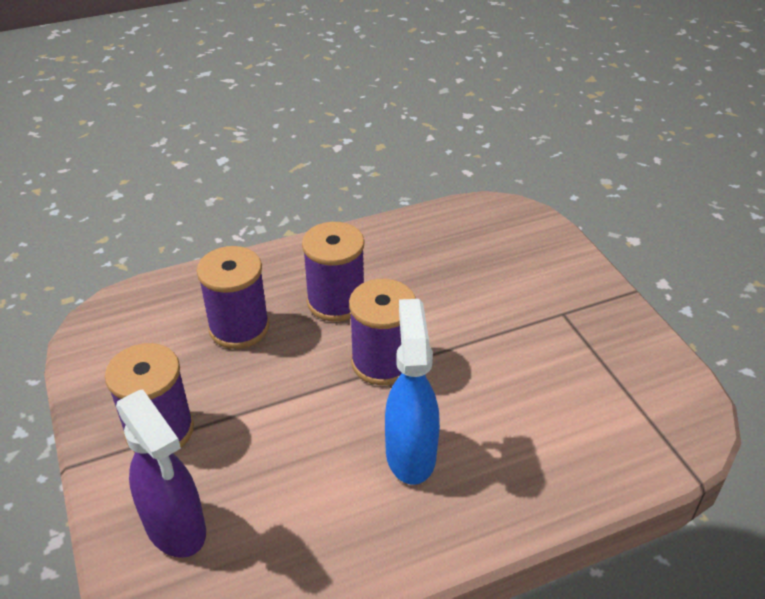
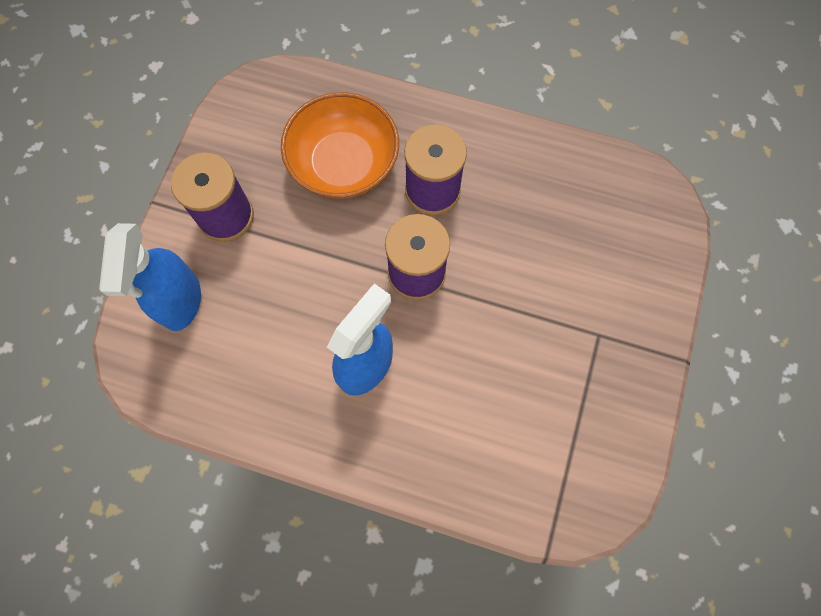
camera: 40 degrees right, 30 degrees up
purple spray bottle [116,389,206,558] -> blue spray bottle [99,223,201,331]
purple spool [197,246,269,349] -> orange bowl [281,92,399,198]

